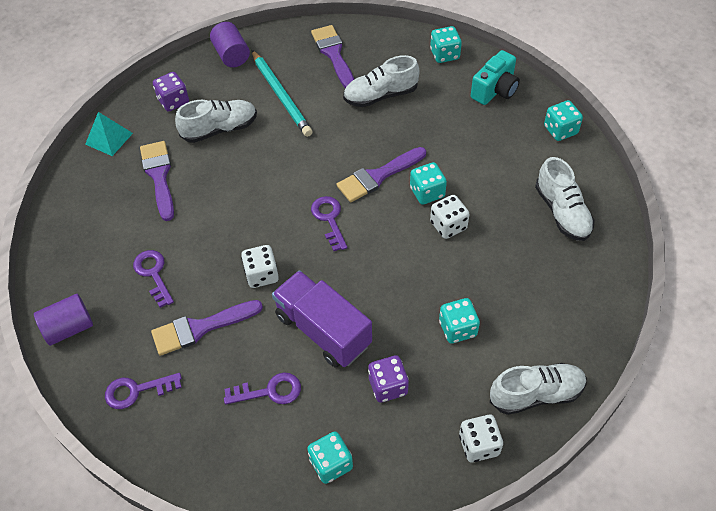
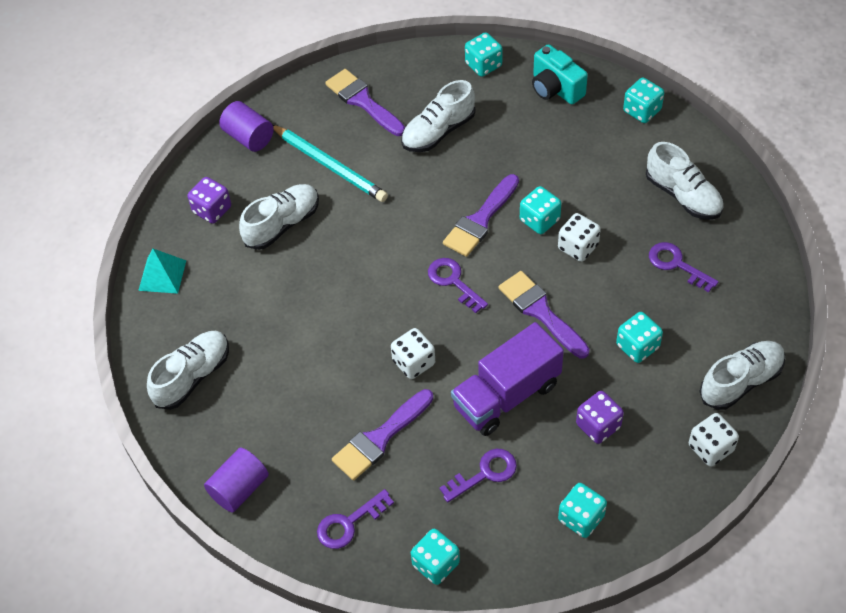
camera: 20 degrees left, 0 degrees up
purple key [133,250,174,308] -> purple key moved to [649,242,718,292]
purple brush [140,141,174,221] -> purple brush moved to [499,271,589,358]
purple truck [272,270,372,368] -> purple truck turned 60 degrees counterclockwise [451,322,564,436]
turquoise camera [471,50,520,105] -> turquoise camera turned 120 degrees clockwise [532,44,588,104]
none -> white shoe [147,331,229,410]
none -> turquoise dice [411,529,460,585]

